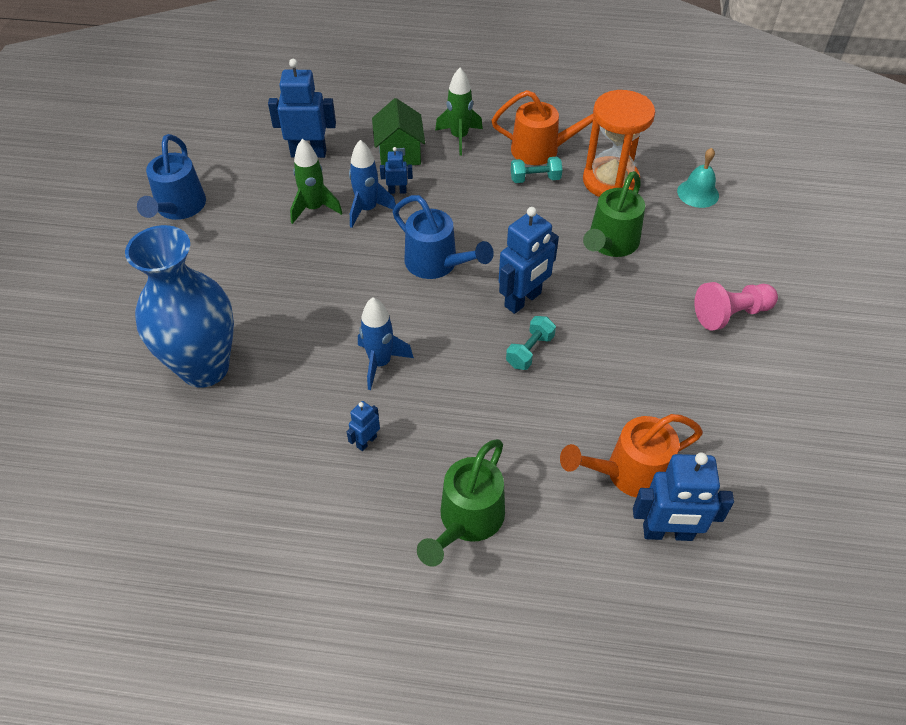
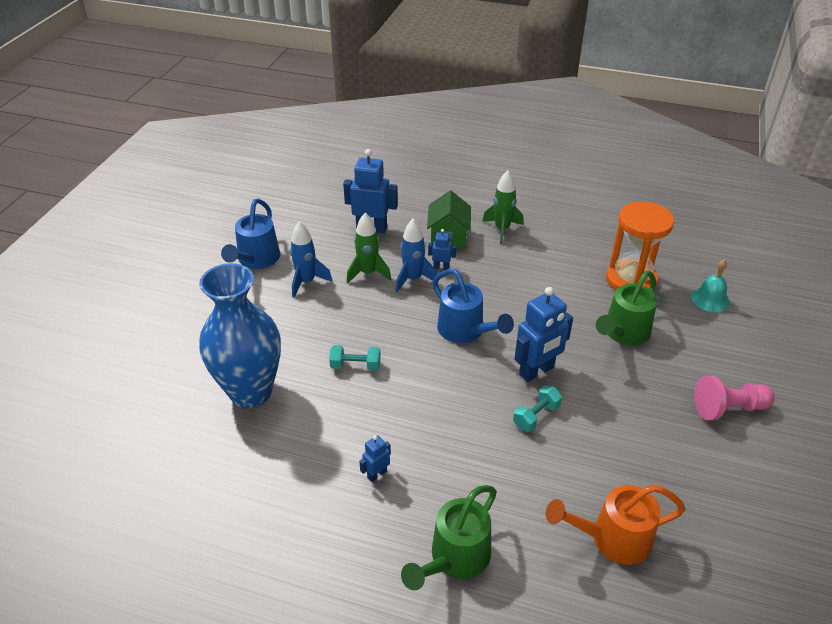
camera: 10 degrees right, 10 degrees down
blue rocket [358,297,414,390] -> blue rocket moved to [290,221,332,298]
orange watering can [491,90,594,165] -> none
turquoise dumbbell [511,157,562,183] -> turquoise dumbbell moved to [329,345,381,371]
blue robot [633,452,734,541] -> none

